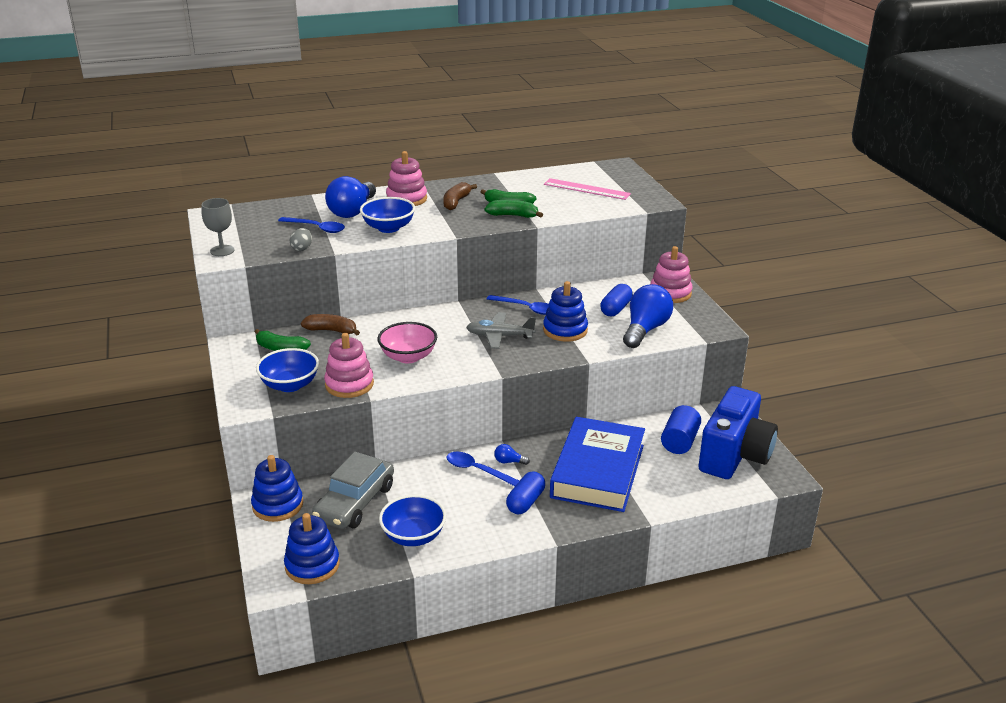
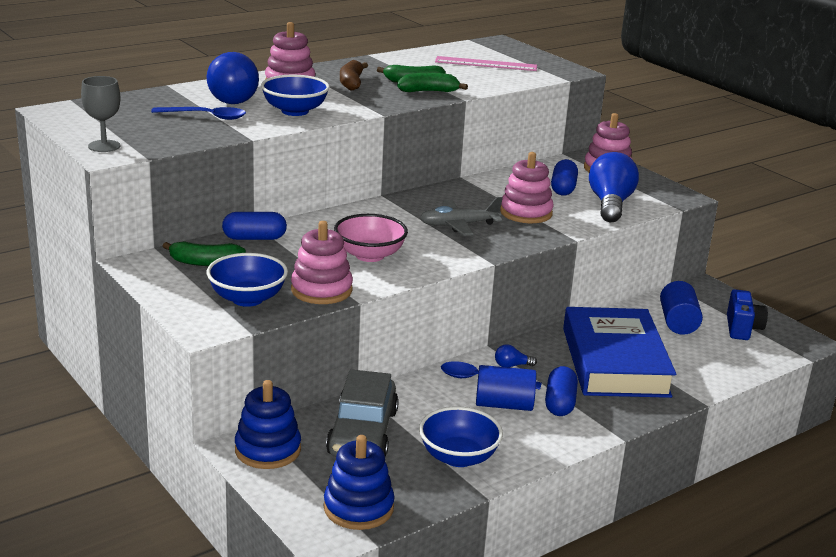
camera: 20 degrees left, 5 degrees down
grey egg [289,228,312,251] -> none
brown banana [301,314,360,335] -> blue capsule [222,212,287,240]
blue spoon [487,295,549,315] -> none
blue stacking toy [543,281,588,342] -> pink stacking toy [500,152,554,223]
blue camera [698,386,778,479] -> blue camera [727,289,768,340], size x0.51
none -> blue cylinder [476,365,536,411]

